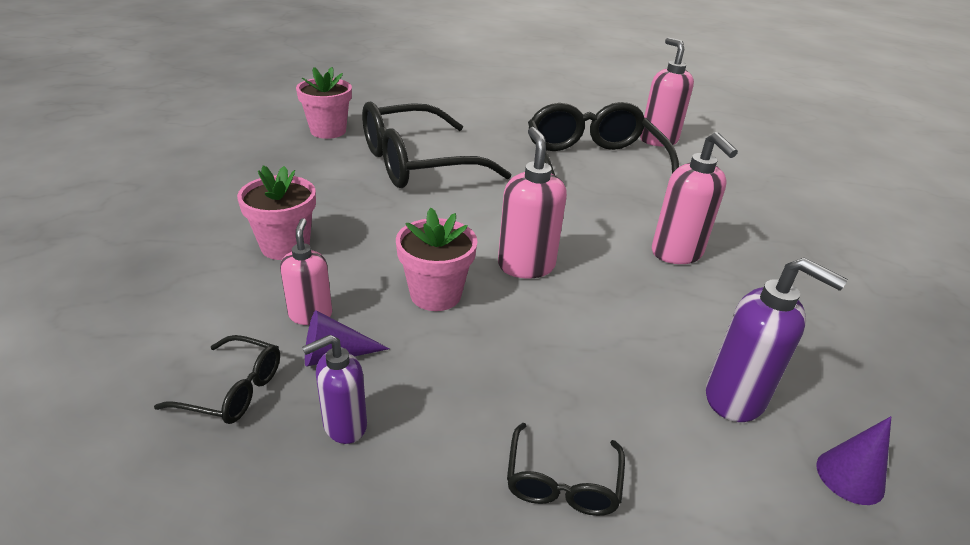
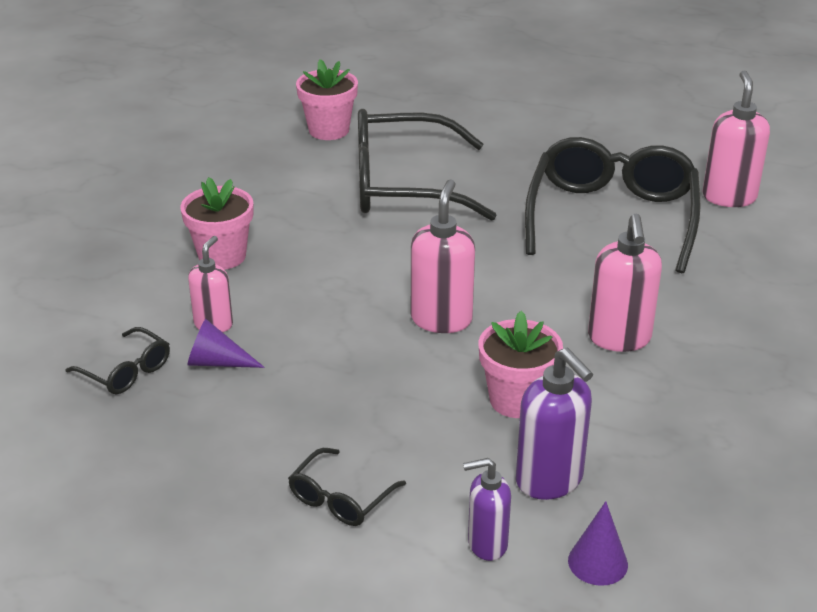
camera: 25 degrees right, 0 degrees up
purple soap dispenser [302,335,367,444] -> purple soap dispenser moved to [463,458,511,561]
pink flower pot [396,208,478,311] -> pink flower pot moved to [479,311,563,418]

